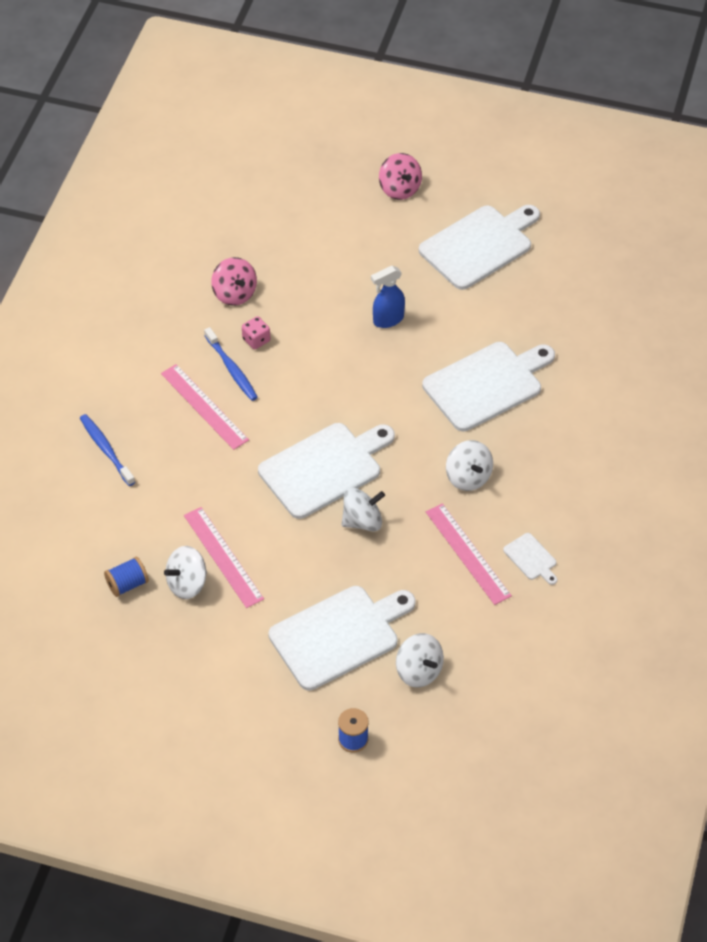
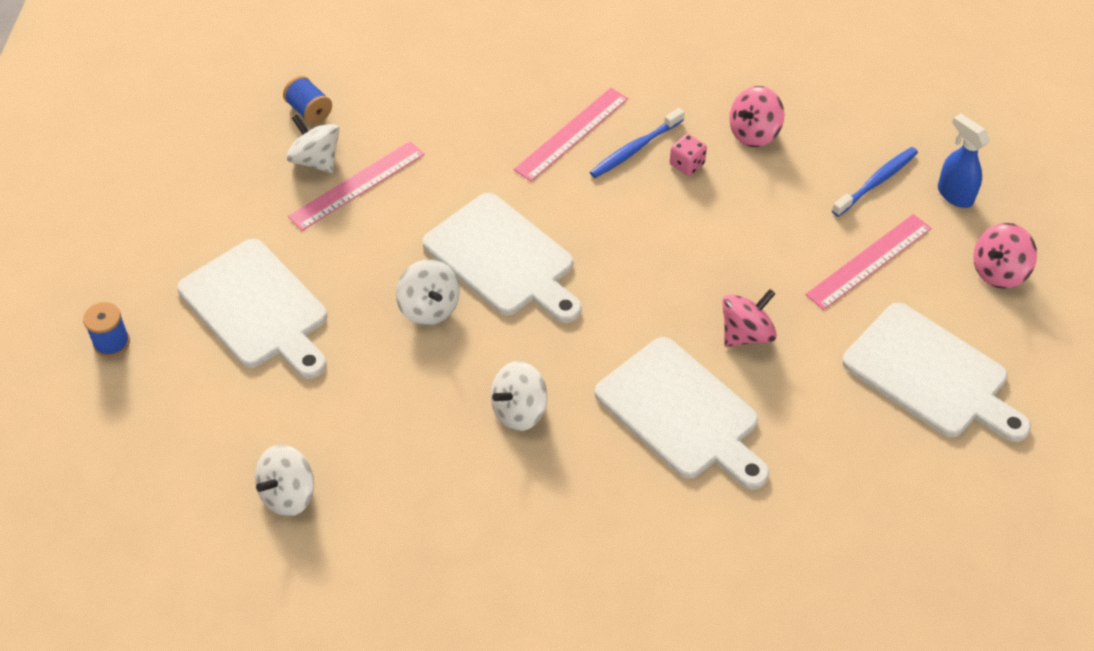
camera: 80 degrees right, 0 degrees up
blue toothbrush [80,414,135,486] -> blue toothbrush moved to [832,147,918,217]
blue spray bottle [371,266,405,328] -> blue spray bottle moved to [938,113,990,208]
white spinning top [396,633,444,688] -> white spinning top moved to [255,445,314,517]
pink ruler [426,503,512,605] -> pink ruler moved to [805,214,932,310]
white cutting board [503,533,557,585] -> none
none -> pink spinning top [722,289,777,347]

